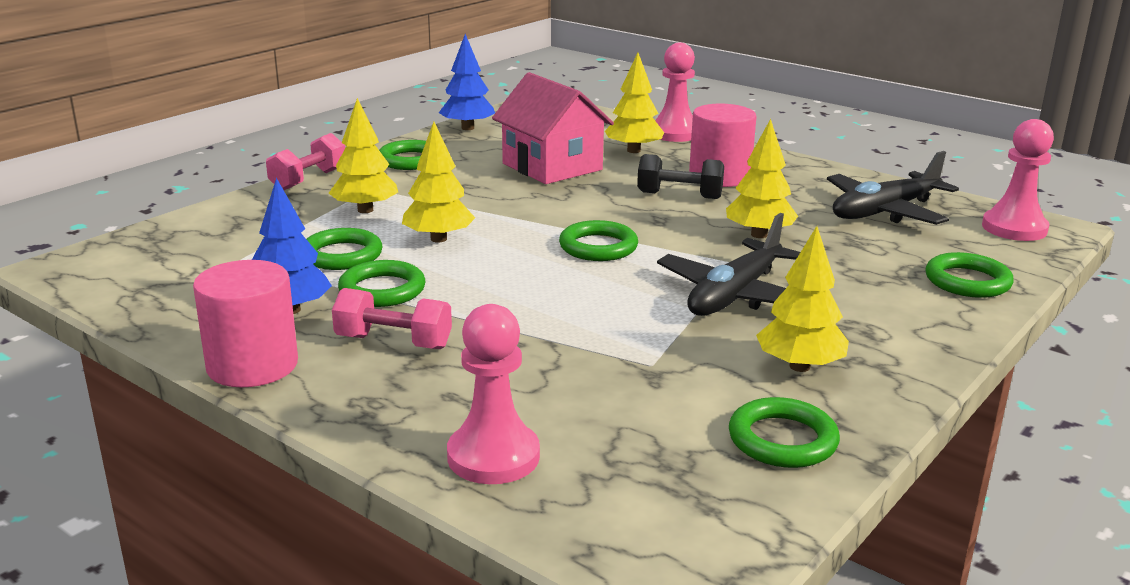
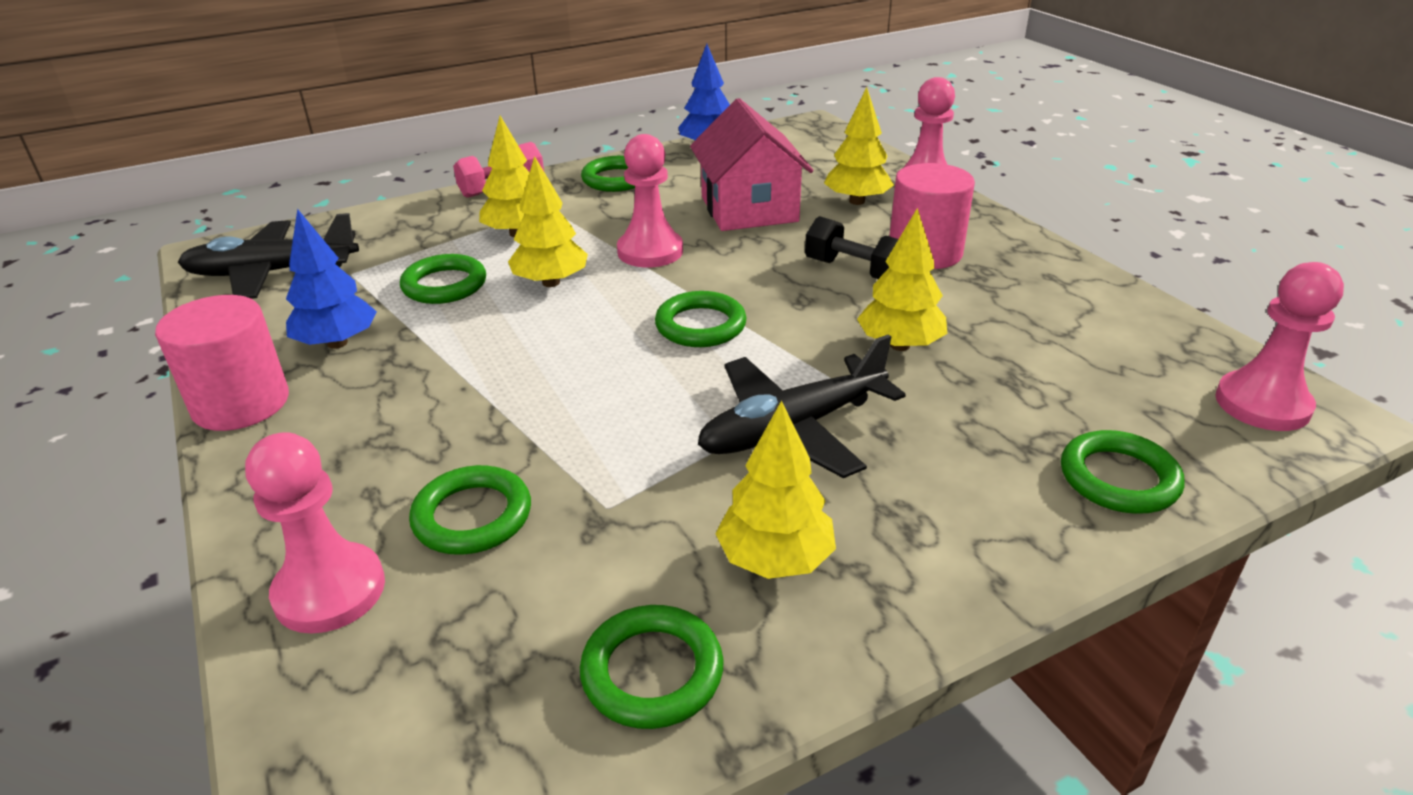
camera: 25 degrees right, 10 degrees up
pink dumbbell [332,288,452,349] -> none
green ring [338,260,426,307] -> green ring moved to [409,465,531,555]
black plane [827,151,959,225] -> black plane moved to [178,213,359,299]
none -> pink pawn [617,134,683,268]

